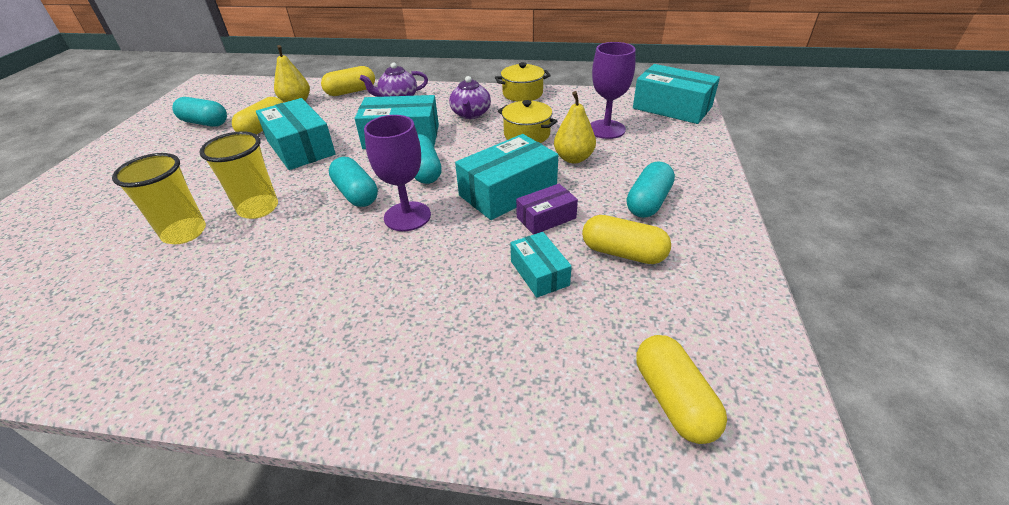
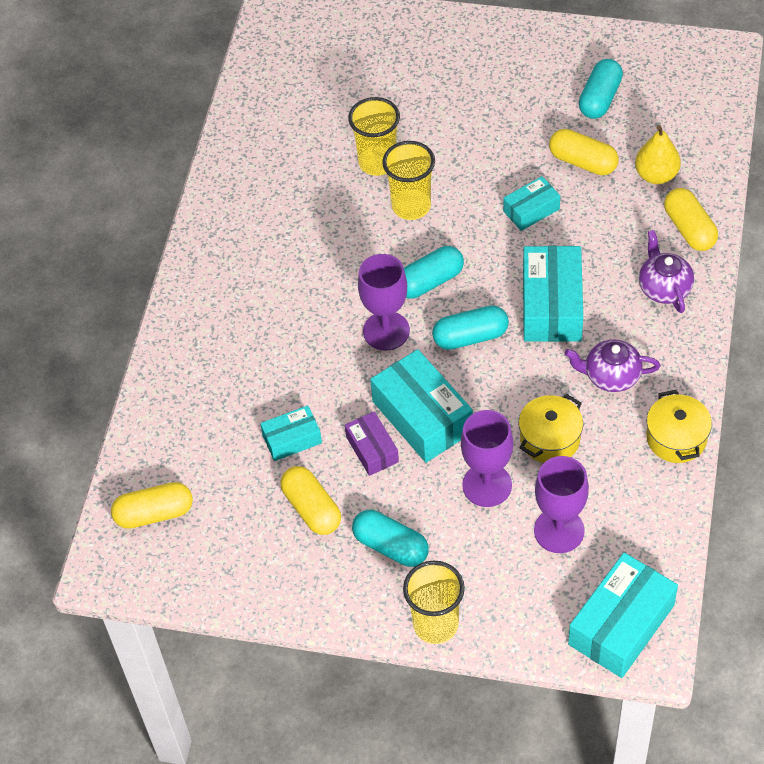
camera: 95 degrees right, 15 degrees up
turquoise box [256,98,336,170] -> turquoise box [503,176,560,231], size x0.56
yellow pear [554,91,596,163] -> purple goblet [461,410,513,507]
yellow capsule [582,215,671,264] -> yellow capsule turned 60 degrees counterclockwise [280,466,341,535]
none -> yellow cup [403,561,465,644]

